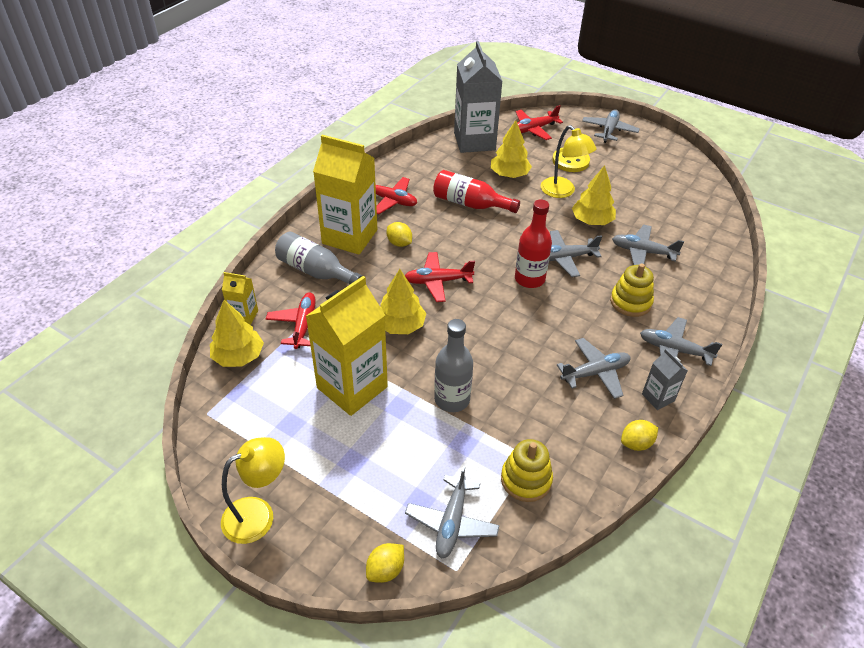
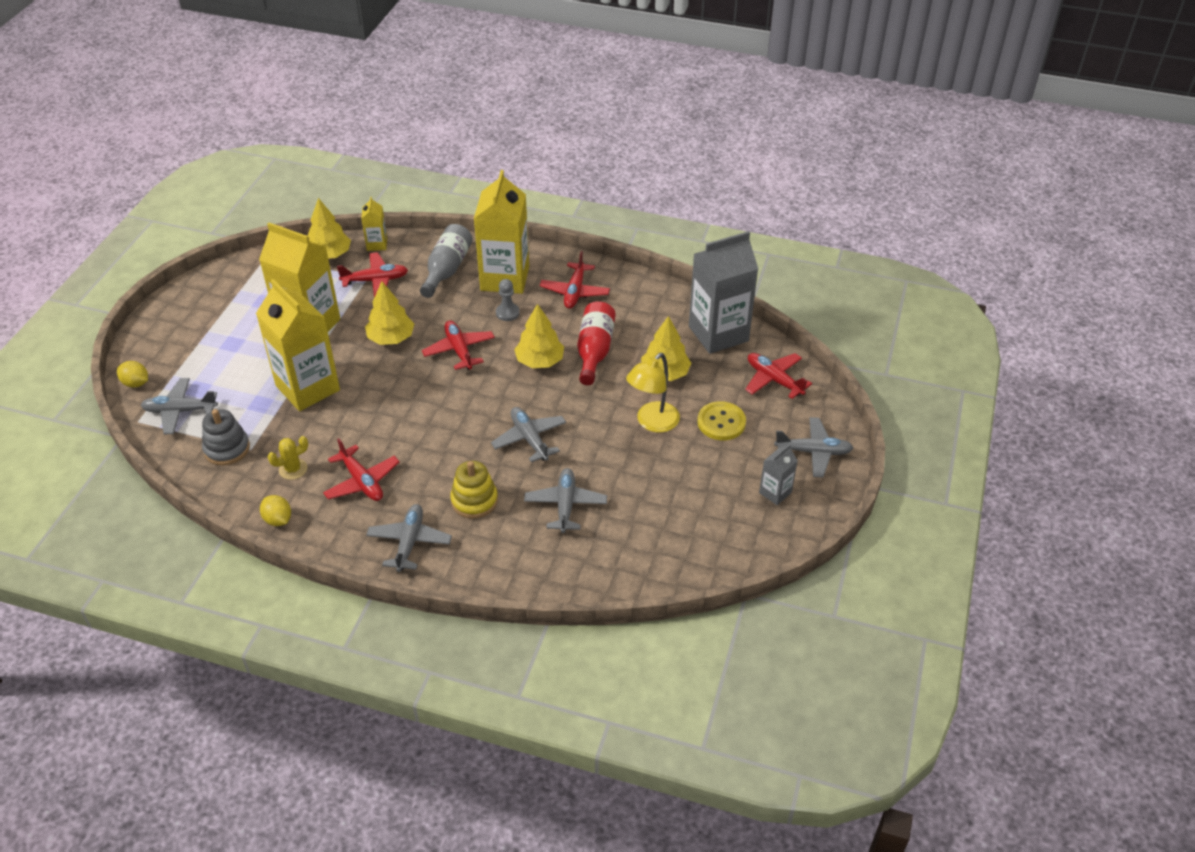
camera: 75 degrees right, 0 degrees up
yellow lamp [221,437,285,544] -> none
yellow lemon [387,222,412,247] -> grey pawn [496,279,520,321]
grey bottle [434,319,473,412] -> yellow carton [256,279,340,411]
yellow stacking toy [501,439,553,502] -> grey stacking toy [202,409,250,465]
red bottle [515,199,552,288] -> none
grey plane [557,338,630,399] -> red plane [323,438,400,501]
yellow tree [572,165,616,225] -> yellow tree moved to [514,304,564,368]
grey carton [642,349,688,410] -> grey carton moved to [759,444,798,505]
none -> yellow cactus [268,436,308,480]

